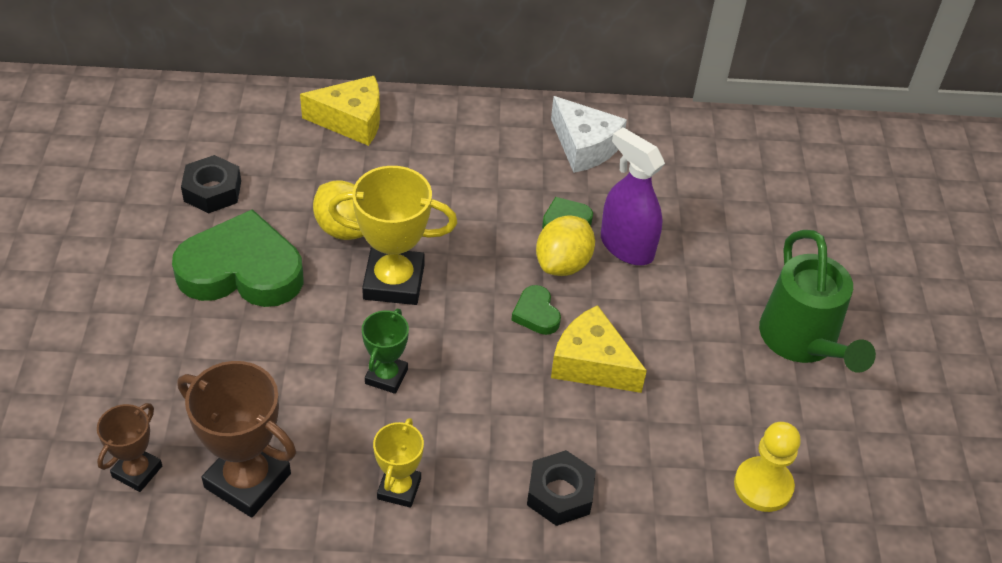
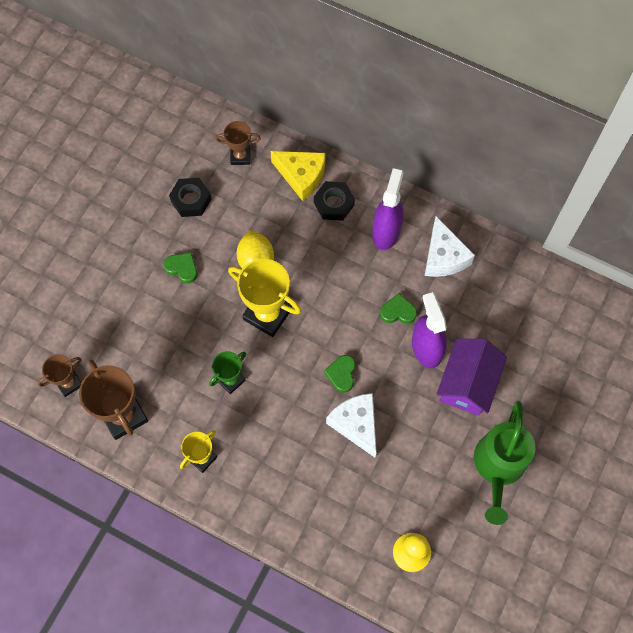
camera: 30 degrees right, 20 degrees up
green heart [172,209,304,307] -> green heart [164,252,197,284], size x0.43
black nut [527,450,596,526] -> black nut moved to [314,181,355,221]
yellow lemon [536,216,595,276] -> none
yellow cheese [551,305,647,393] -> white cheese [326,393,377,458]
none -> brown trophy [215,121,261,165]
none -> purple spray bottle [372,168,403,250]
none -> purple house [436,339,507,416]

